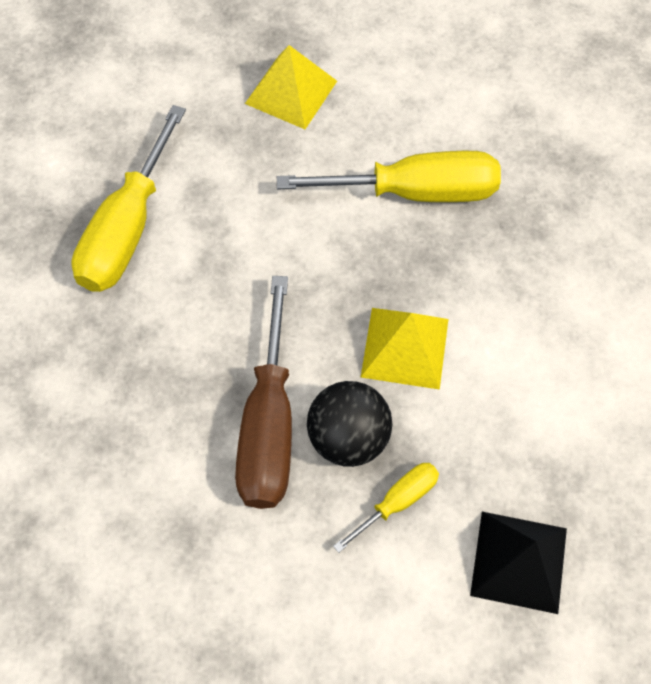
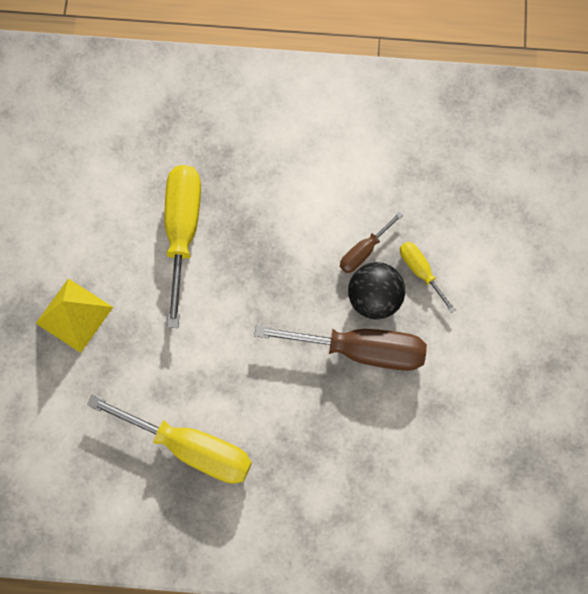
camera: 85 degrees left, 10 degrees up
yellow pyramid [361,308,448,390] -> none
black pyramid [470,512,567,614] -> none
none -> brown screwdriver [340,212,403,273]

